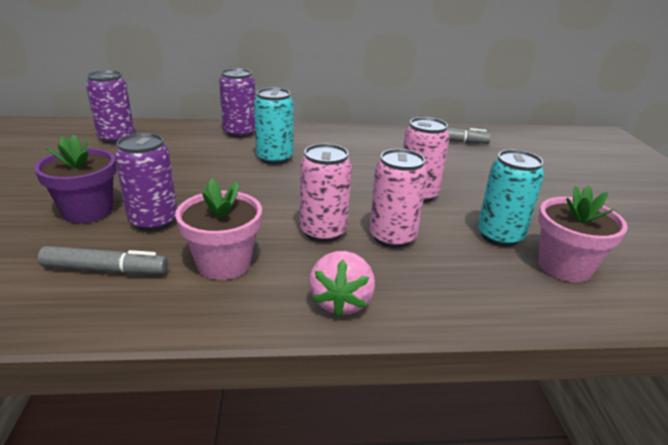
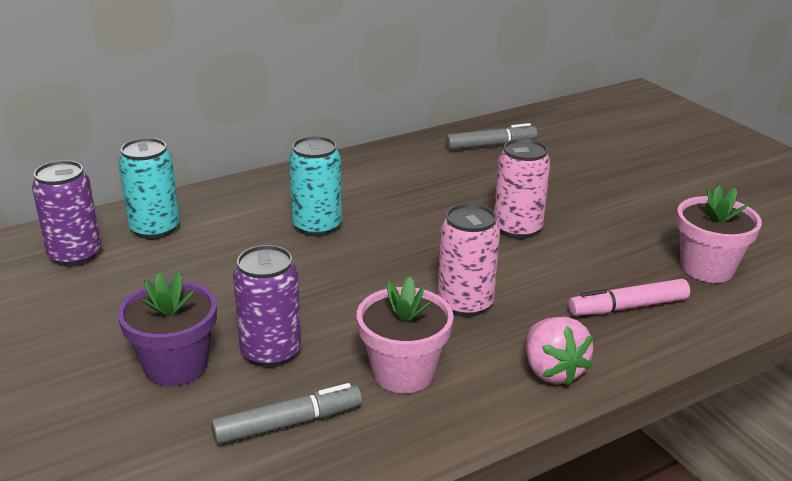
camera: 25 degrees left, 0 degrees up
purple can [219,68,256,138] -> none
pink can [369,149,427,248] -> none
turquoise can [478,150,544,247] -> turquoise can moved to [118,138,180,239]
none -> pink marker [569,279,690,316]

